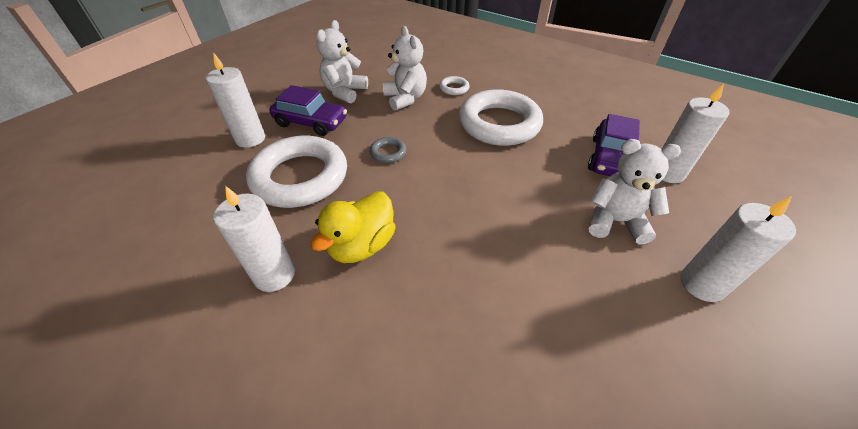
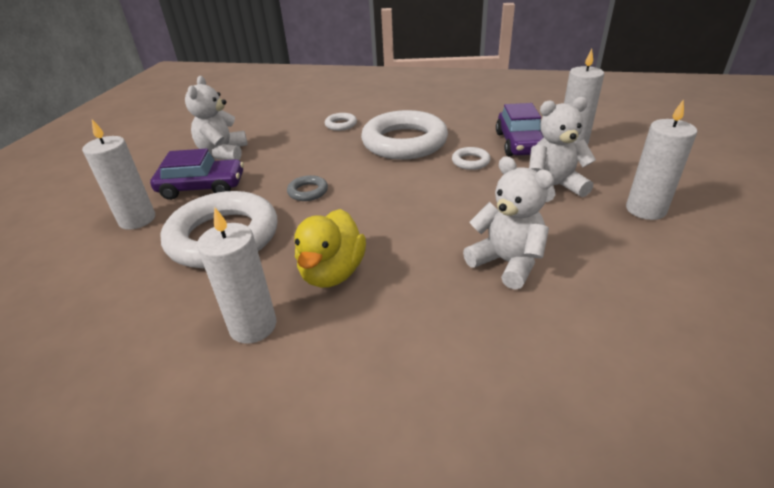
camera: 20 degrees left, 10 degrees down
white teddy bear [383,26,427,111] -> white teddy bear moved to [463,157,554,290]
none -> white ring [452,147,491,170]

